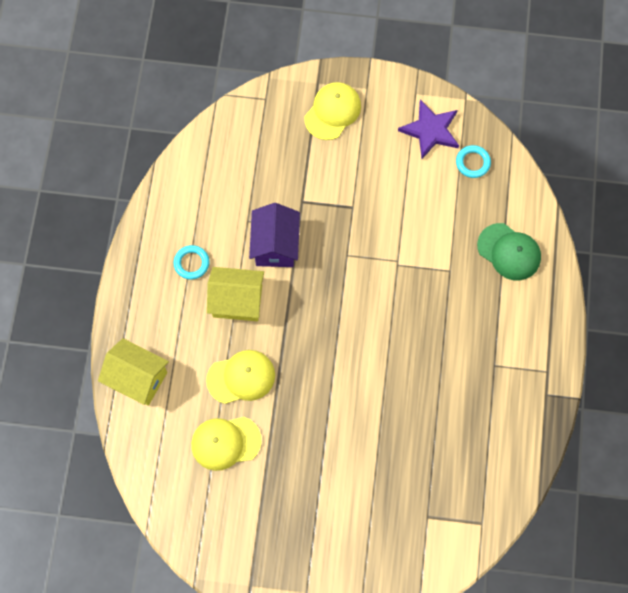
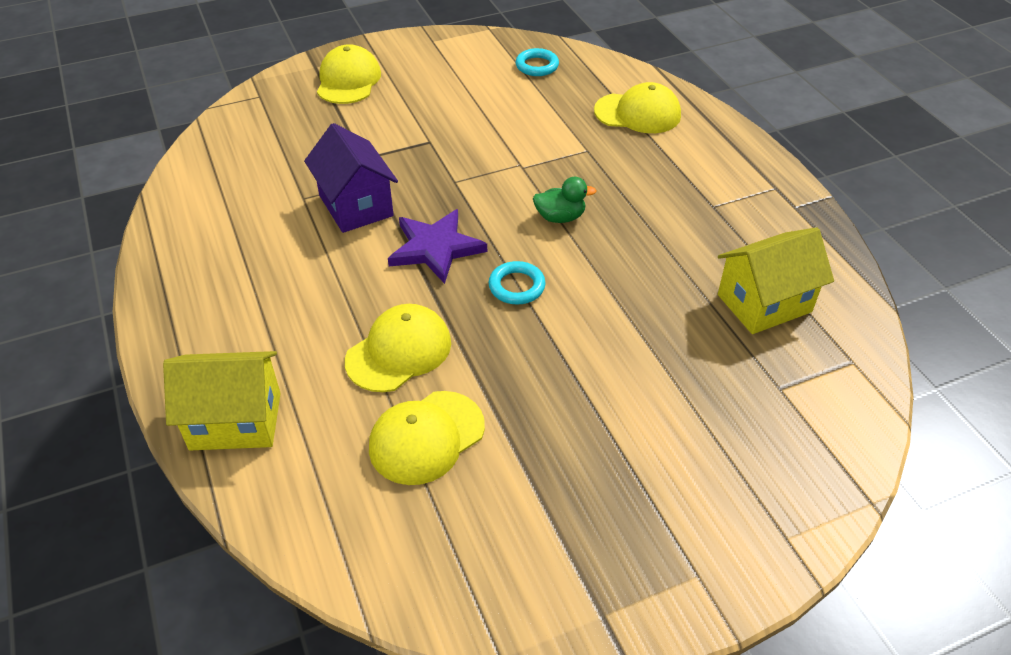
camera: 30 degrees left, 25 degrees down
turquoise ring [173,245,210,280] -> turquoise ring moved to [488,261,546,305]
yellow house [207,267,264,321] -> yellow house moved to [718,227,834,334]
purple star [398,100,459,159] -> purple star moved to [388,209,487,284]
green cap [477,223,541,280] -> yellow cap [594,82,681,133]
none -> green duck [533,177,597,223]

